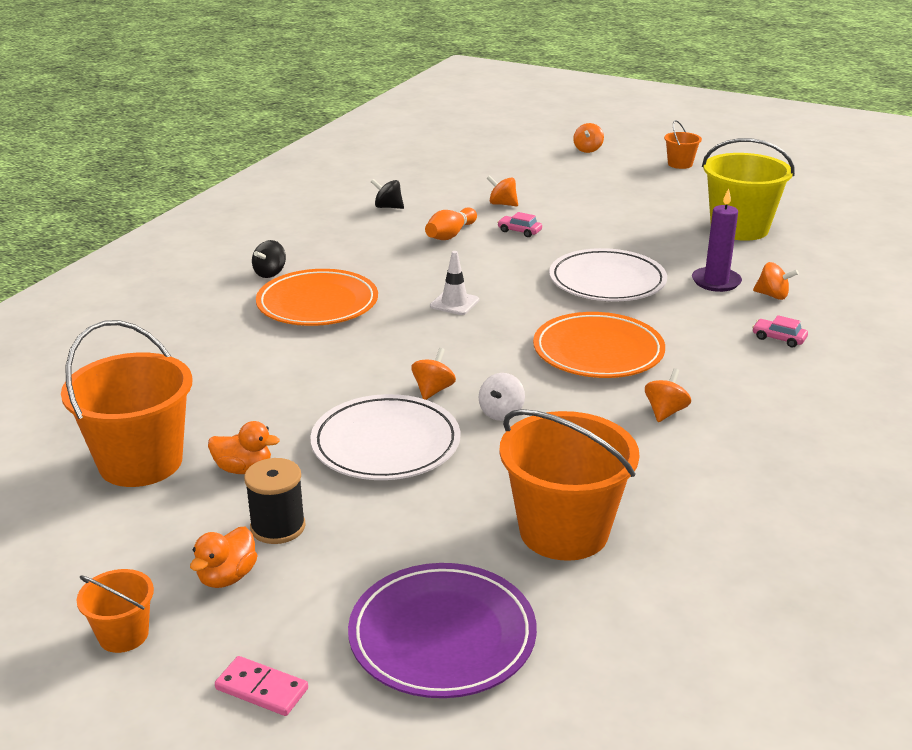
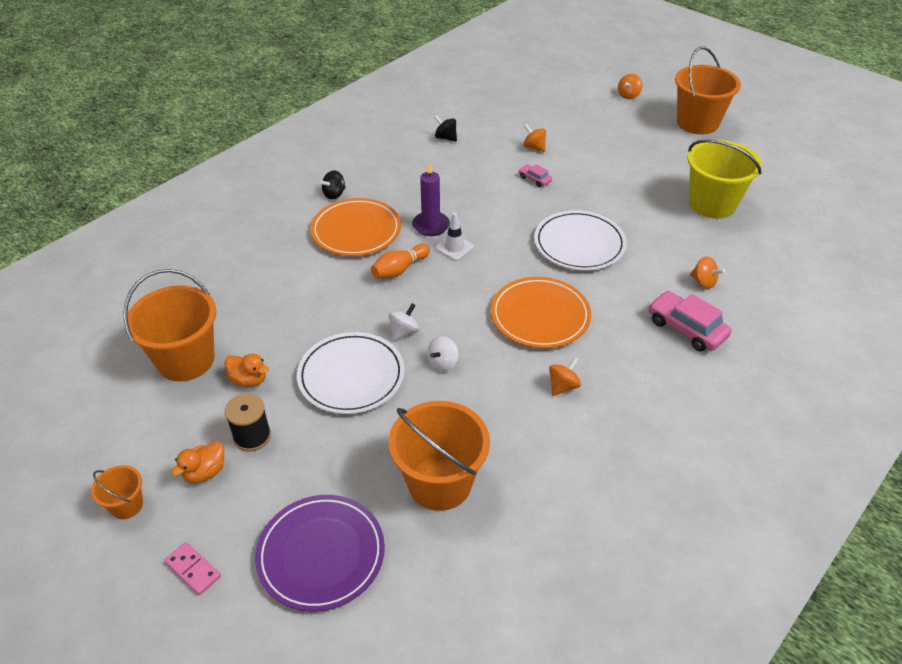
camera: 15 degrees right, 15 degrees up
orange spinning top [411,348,456,400] -> white spinning top [389,303,419,341]
orange bowling pin [425,207,477,240] -> orange bowling pin moved to [371,244,430,278]
orange bucket [664,120,702,169] -> orange bucket [675,46,741,134], size x2.05
purple candle [692,188,742,292] -> purple candle moved to [412,162,450,236]
pink car [752,315,808,348] -> pink car [649,291,731,352], size x1.95

